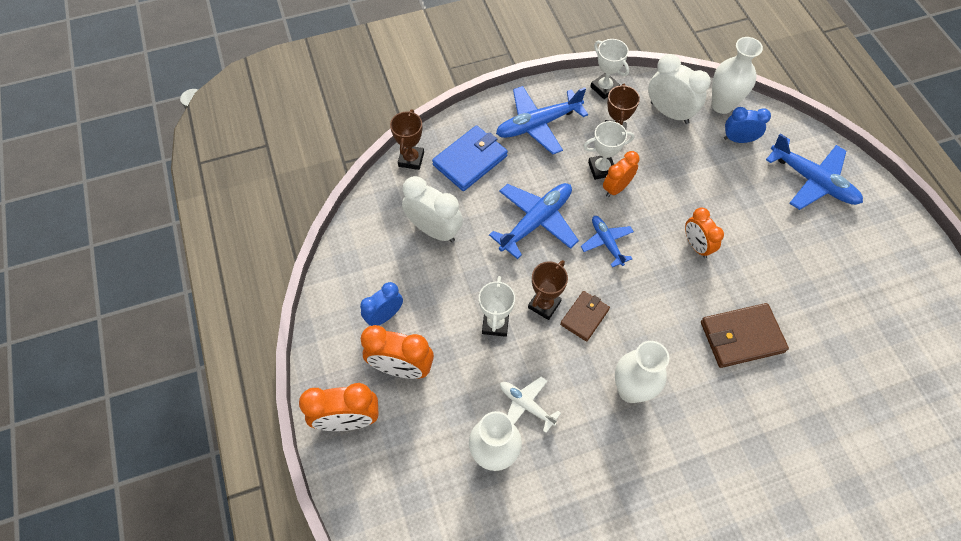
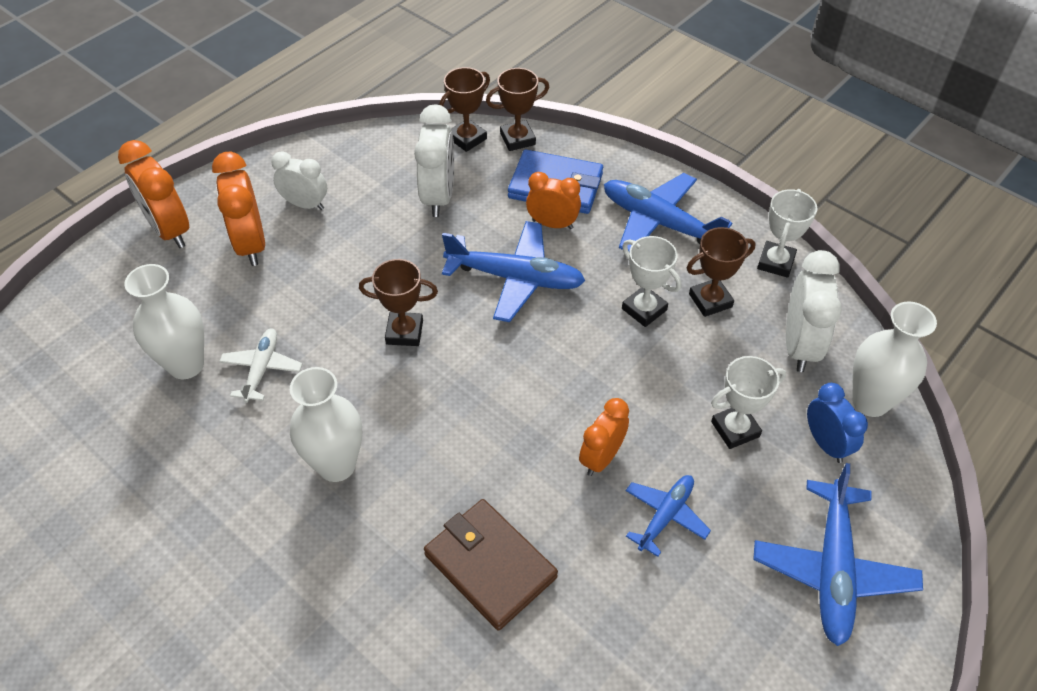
camera: 60 degrees right, 10 degrees down
blue clock [360,282,403,326] -> white clock [271,151,327,210]
white trophy [479,276,515,337] -> white trophy moved to [711,356,786,449]
brown wallet [560,291,610,342] -> none
blue plane [581,216,634,267] -> blue plane moved to [626,475,711,557]
orange clock [603,151,639,197] -> orange clock moved to [526,172,581,229]
none -> brown trophy [439,67,490,152]

